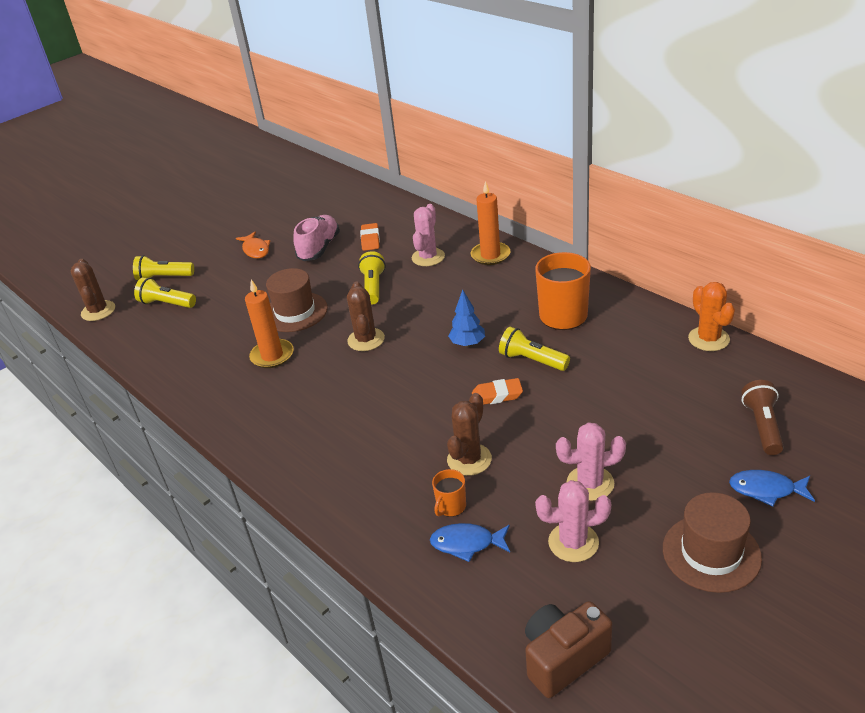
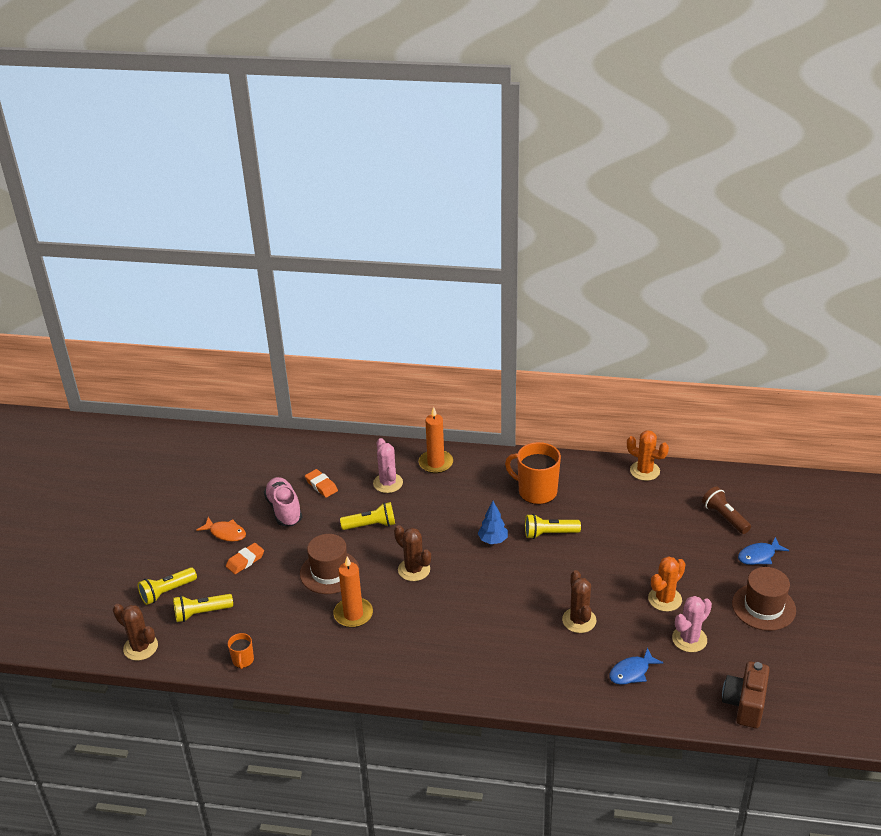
camera: 40 degrees left, 0 degrees up
yellow flashlight [358,251,386,305] -> yellow flashlight turned 120 degrees clockwise [340,502,395,530]
orange mug [432,469,466,517] -> orange mug moved to [228,633,254,669]
orange eraser [472,378,523,405] -> orange eraser moved to [226,543,264,574]
pink cactus [556,422,626,501] -> orange cactus [648,556,686,612]

